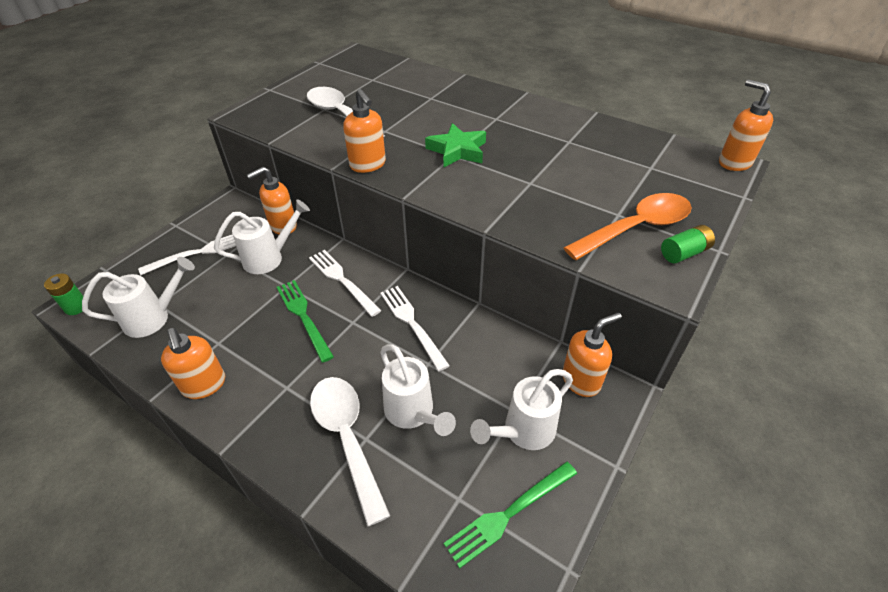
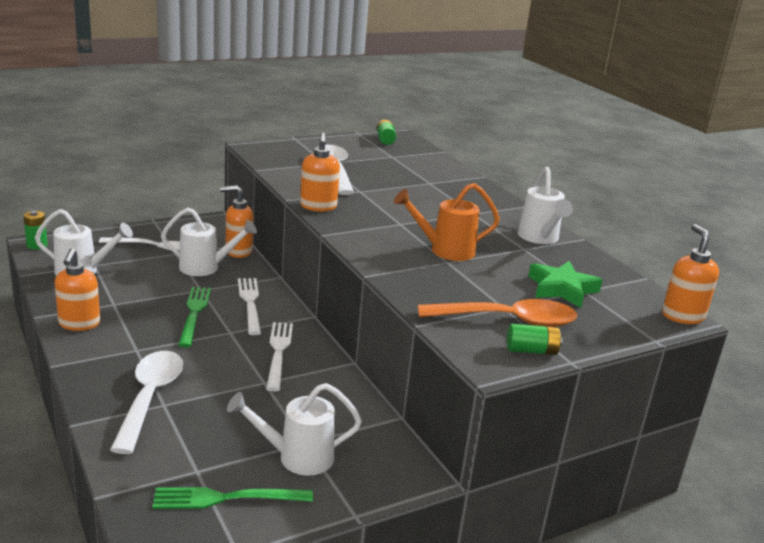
camera: 25 degrees right, 20 degrees down
white watering can [380,344,456,436] -> white watering can moved to [517,167,573,244]
green star [425,123,486,168] -> green star moved to [528,261,602,308]
orange soap dispenser [563,312,622,397] -> none
none -> green battery [377,120,396,145]
none -> orange watering can [394,183,500,261]

